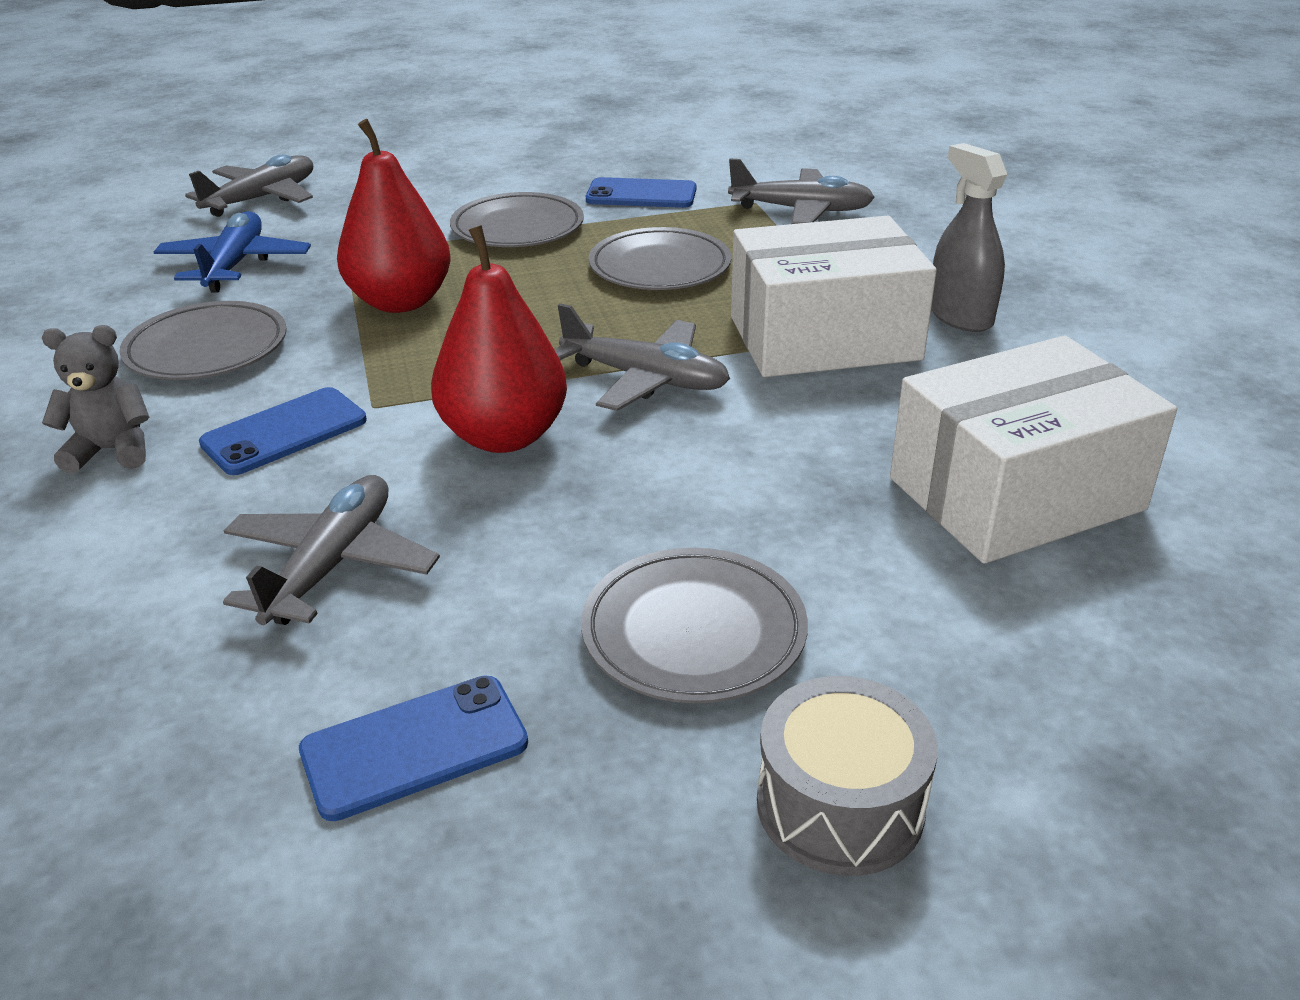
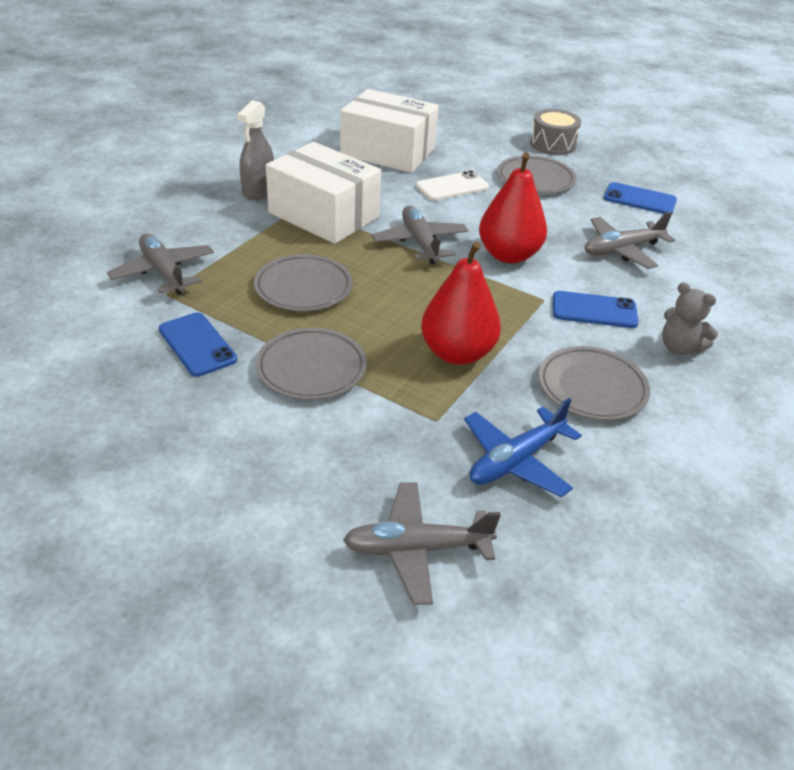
camera: 135 degrees left, 5 degrees up
none -> white phone [416,170,489,201]

